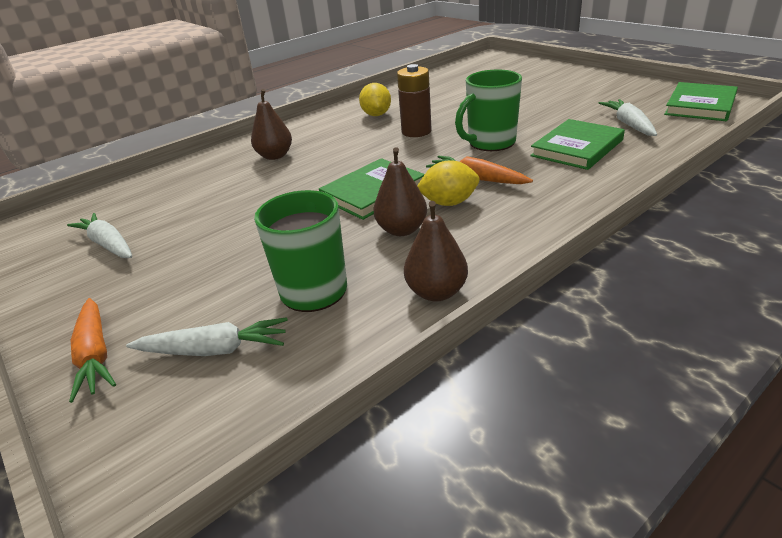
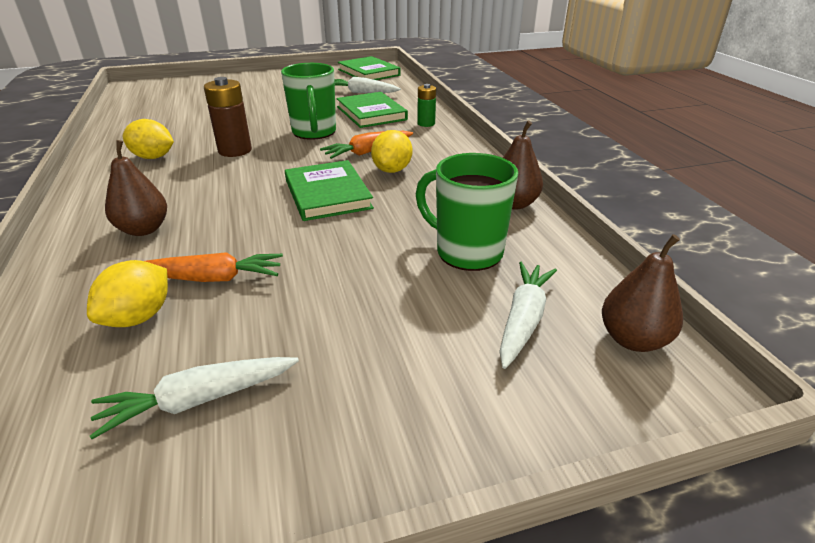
camera: 70 degrees left, 0 degrees up
orange carrot [69,298,116,403] -> orange carrot moved to [145,252,283,282]
brown pear [373,147,427,236] -> brown pear moved to [602,234,683,352]
none -> yellow lemon [87,260,168,327]
none -> green battery [417,84,436,127]

